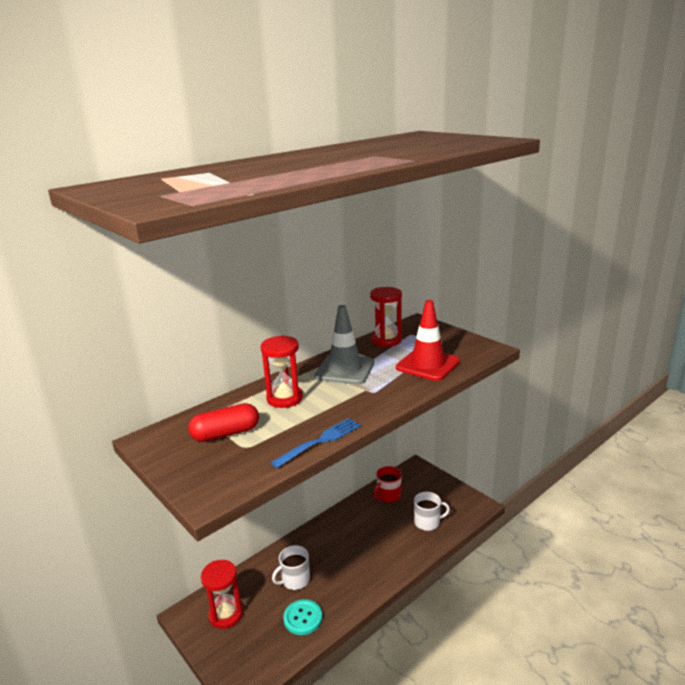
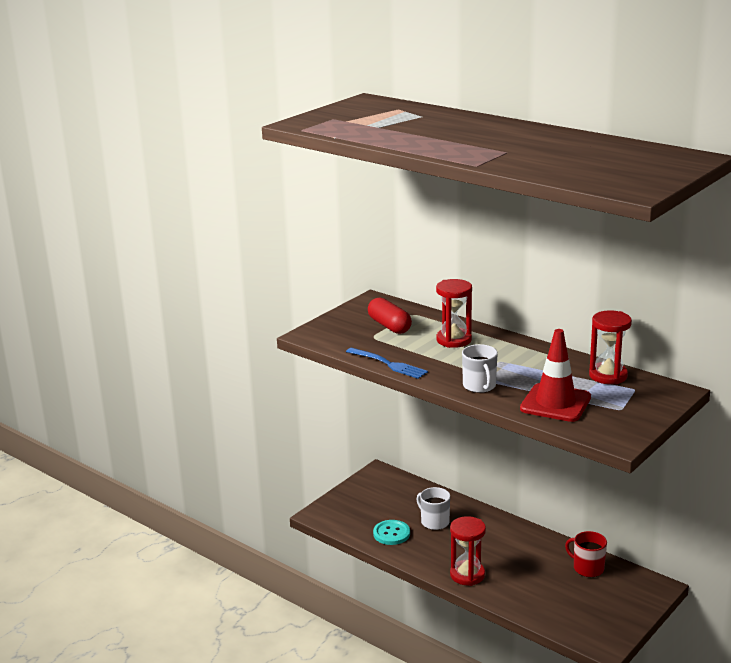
camera: 80 degrees right, 0 degrees up
red hourglass [201,560,243,629] -> red hourglass moved to [450,516,486,586]
grey traffic cone [314,305,374,384] -> none
white mug [414,492,450,531] -> white mug moved to [462,344,498,393]

